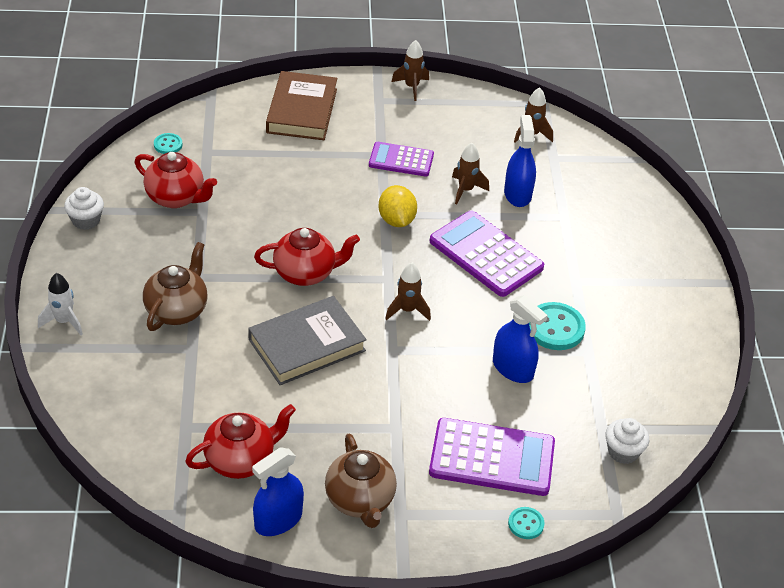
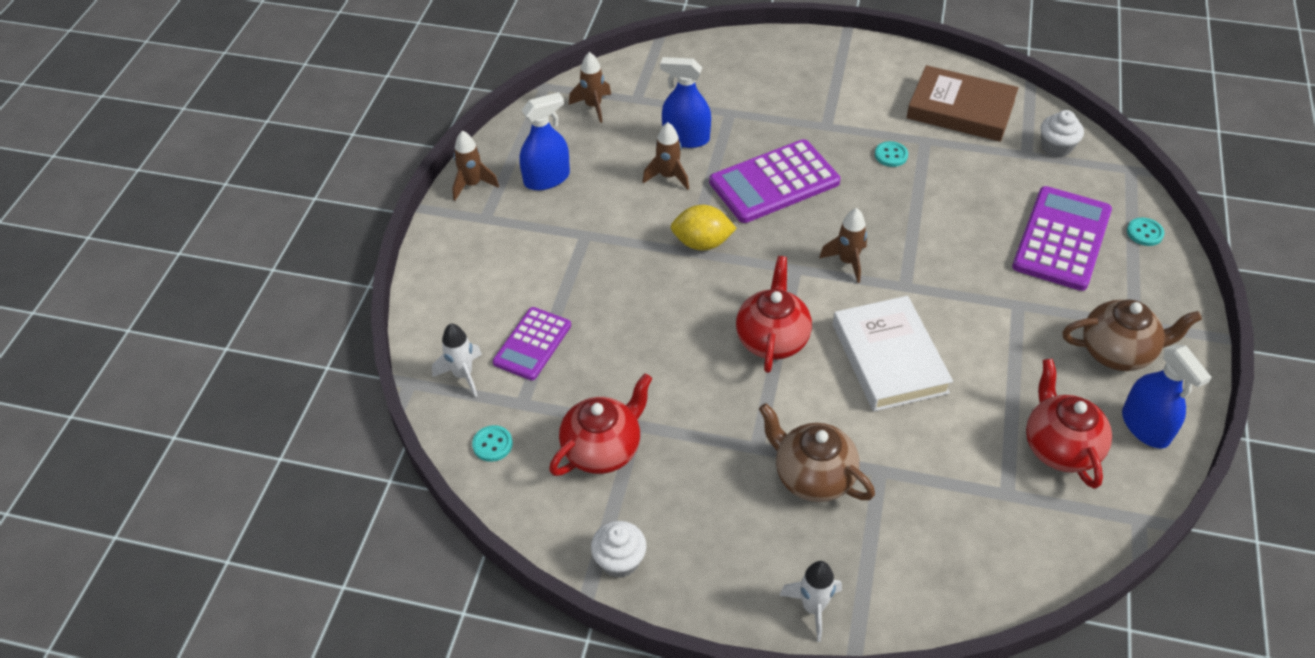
camera: 70 degrees left, 5 degrees up
grey book [248,296,367,385] -> white book [833,296,953,411]
brown book [266,71,337,140] -> brown book moved to [906,65,1019,142]
purple calculator [369,142,434,177] -> purple calculator moved to [493,307,571,380]
blue spray bottle [493,295,548,383] -> blue spray bottle moved to [520,92,570,190]
turquoise button [529,302,586,350] -> turquoise button [875,141,908,167], size x0.54
none -> white rocket [432,324,482,397]

